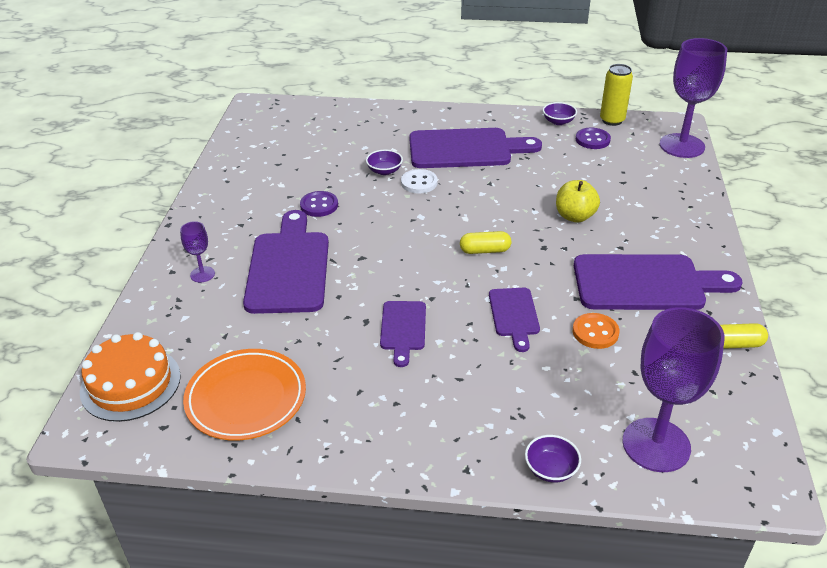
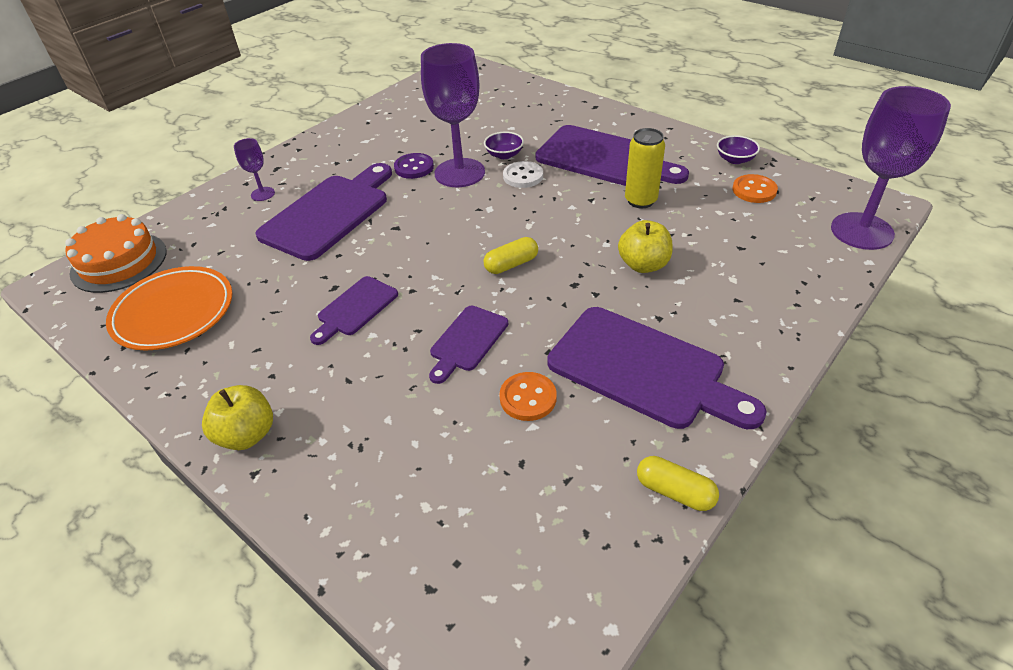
camera: 35 degrees right, 5 degrees up
yellow capsule [460,231,511,254] -> yellow capsule turned 60 degrees counterclockwise [484,237,538,274]
purple bowl [525,435,581,483] -> none
purple button [576,128,611,149] -> orange button [733,174,778,203]
yellow can [600,64,633,126] -> yellow can moved to [625,128,665,208]
purple goblet [623,307,725,472] -> purple goblet moved to [421,43,485,187]
none -> yellow apple [202,385,273,450]

